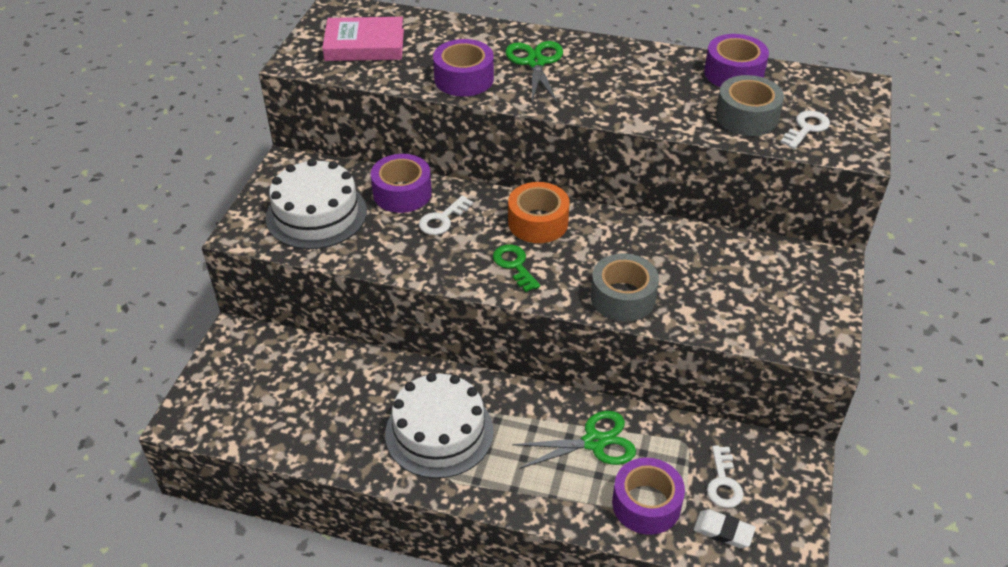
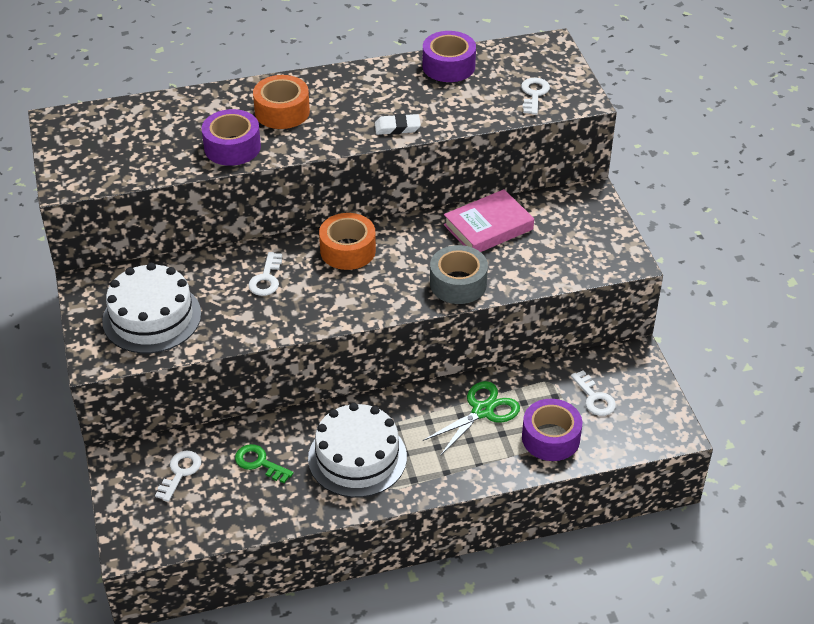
camera: 30 degrees left, 0 degrees up
pink book [322,17,404,61] -> pink book moved to [444,189,534,252]
purple tape [371,154,432,213] -> none
green key [493,244,540,292] -> green key moved to [235,444,293,483]
green scissors [505,41,563,104] -> orange tape [253,75,310,129]
white eraser [694,509,756,548] -> white eraser moved to [375,114,421,135]
grey tape [716,75,784,136] -> none
none -> white key [155,451,201,502]

